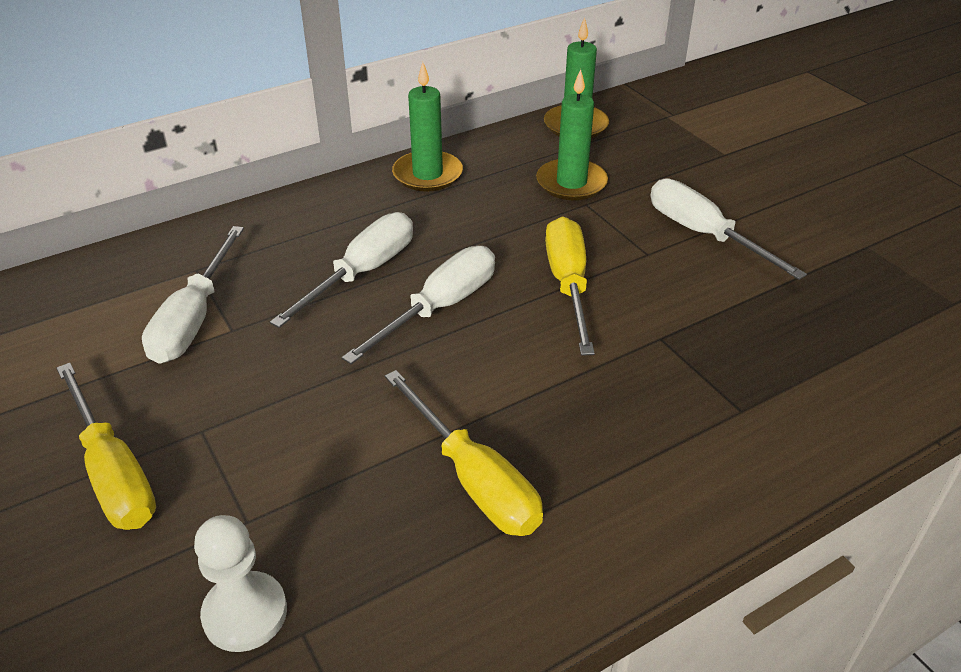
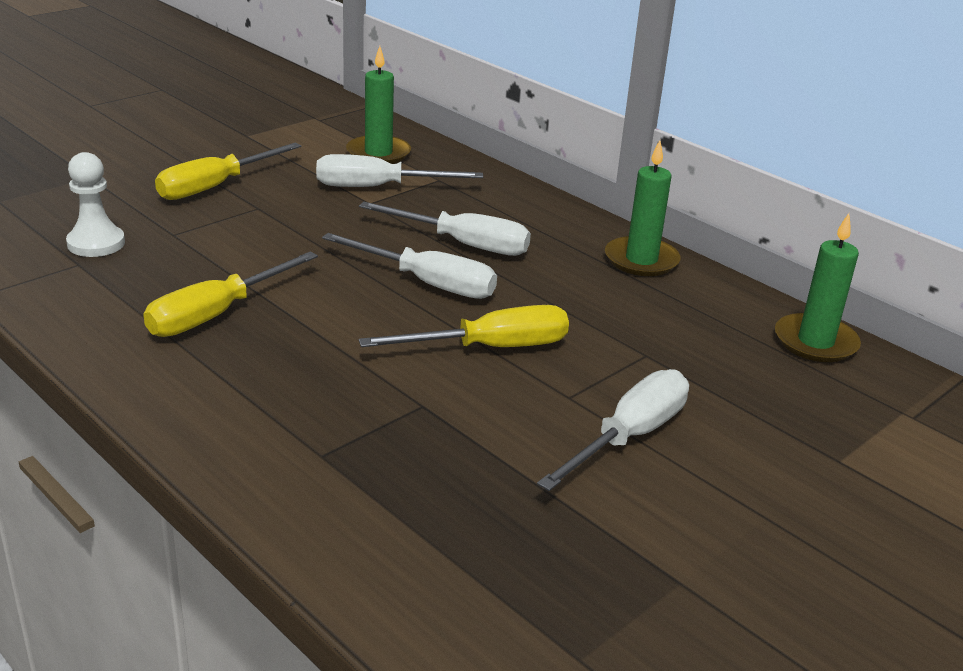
camera: 75 degrees right, 10 degrees down
green candle [536,69,608,200] -> green candle moved to [346,46,411,164]

